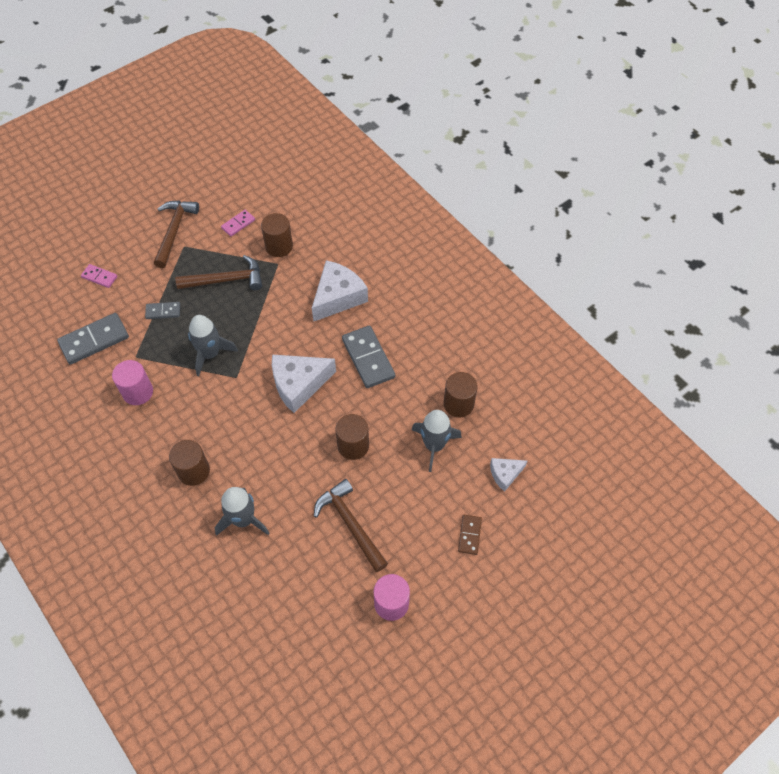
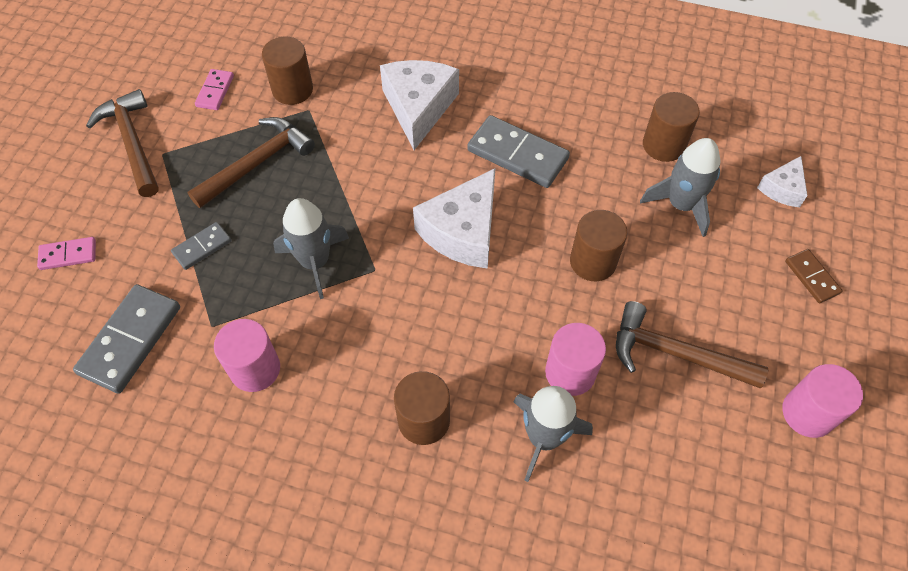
camera: 35 degrees left, 0 degrees up
none -> pink cylinder [545,323,606,396]

